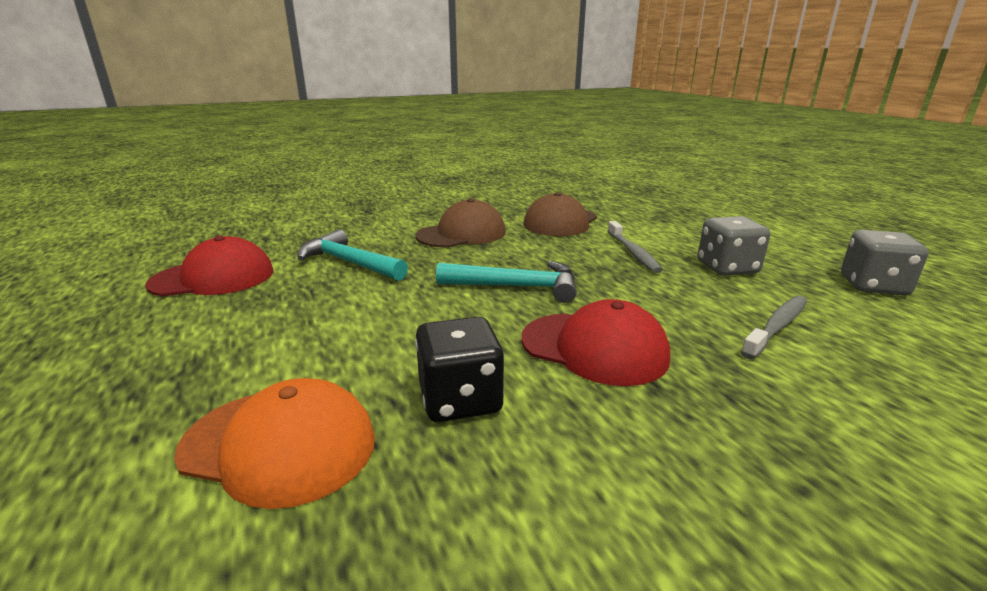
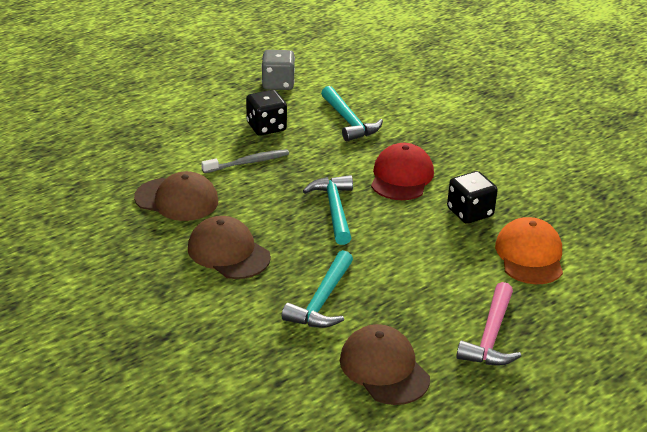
camera: 105 degrees left, 10 degrees up
red cap [145,236,273,296] -> brown cap [340,324,430,405]
grey dice [698,216,770,276] -> black dice [246,90,287,136]
grey toothbrush [741,296,807,359] -> turquoise hammer [321,86,383,142]
none -> pink hammer [456,282,521,366]

